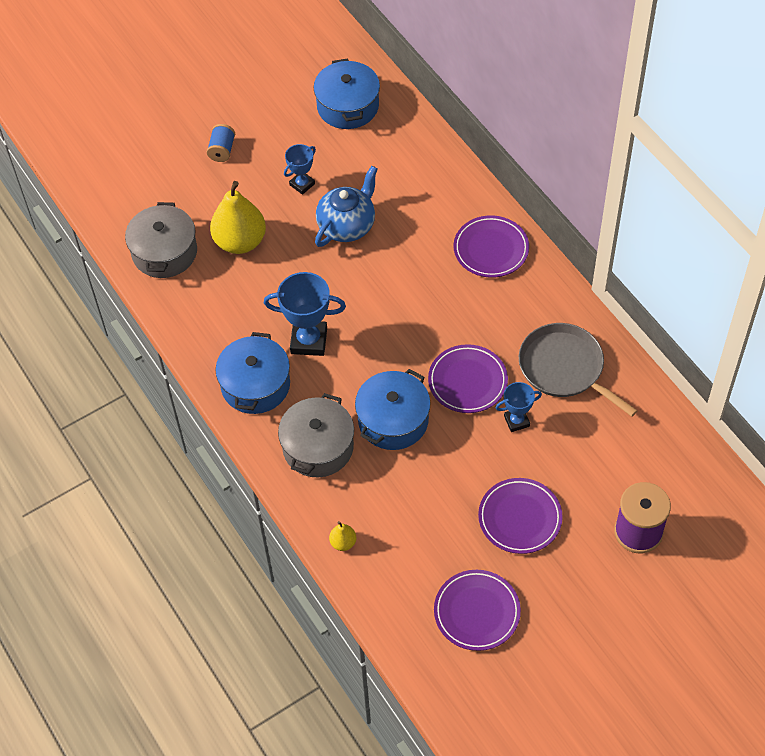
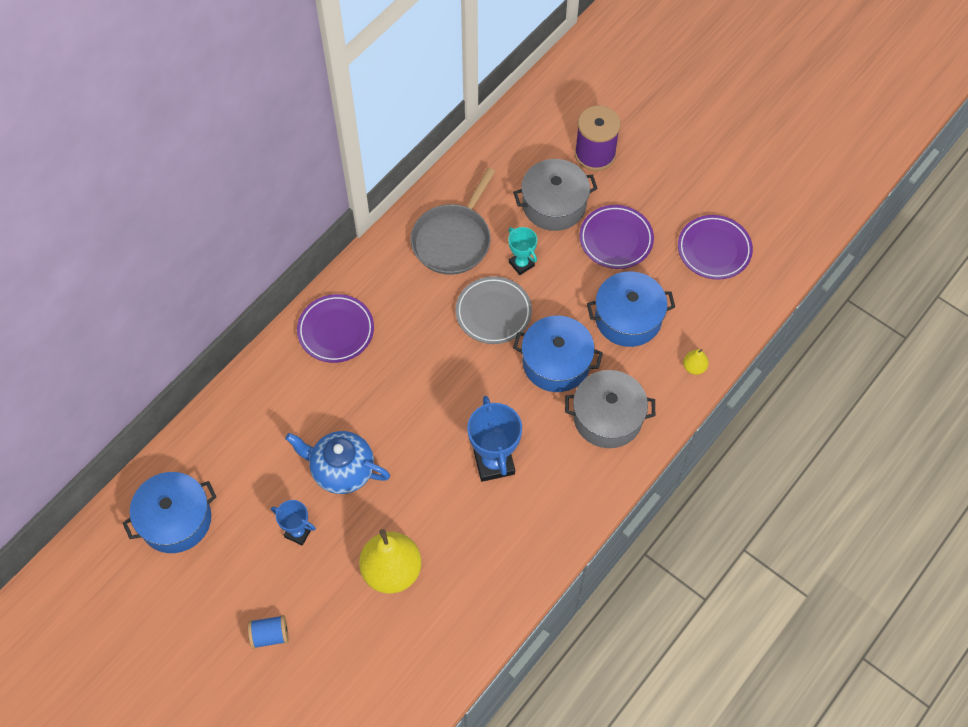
camera: 110 degrees left, 5 degrees up
grey pot [125,202,197,278] -> grey pot moved to [513,159,598,231]
blue pot [216,332,290,414] -> blue pot moved to [587,271,675,347]
purple plate [428,344,508,413] -> grey plate [456,276,532,344]
blue trophy [496,382,542,432] -> turquoise trophy [508,227,537,275]

